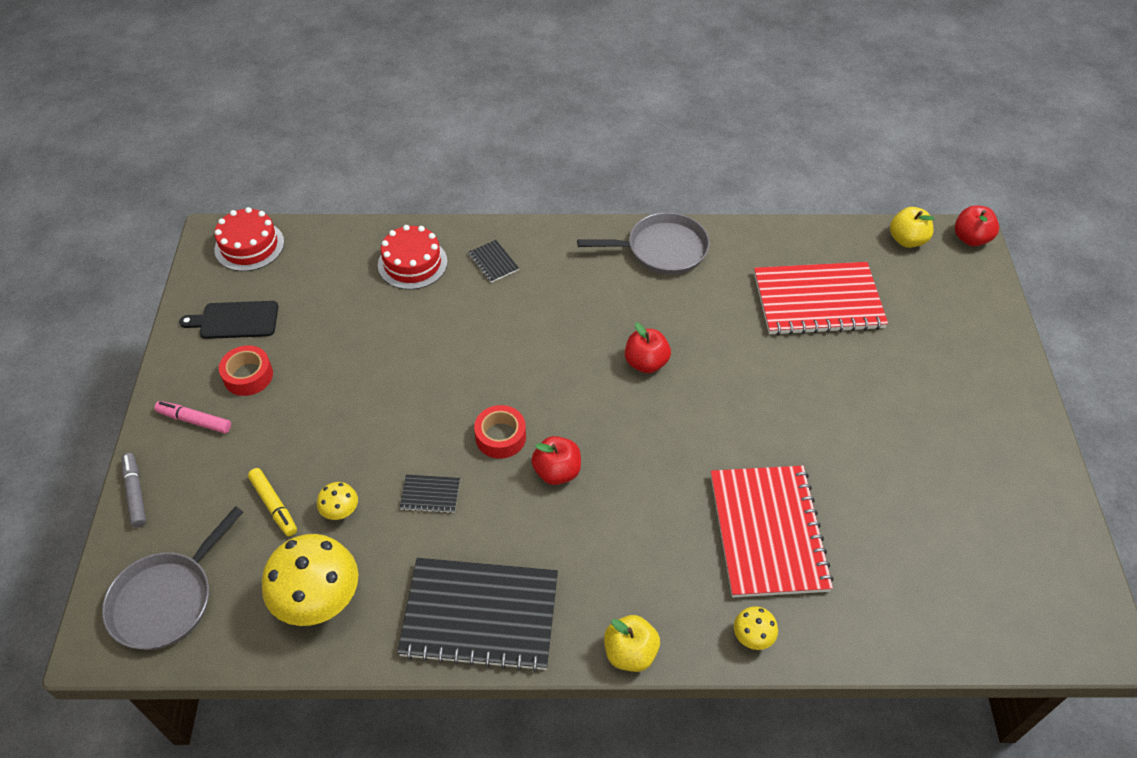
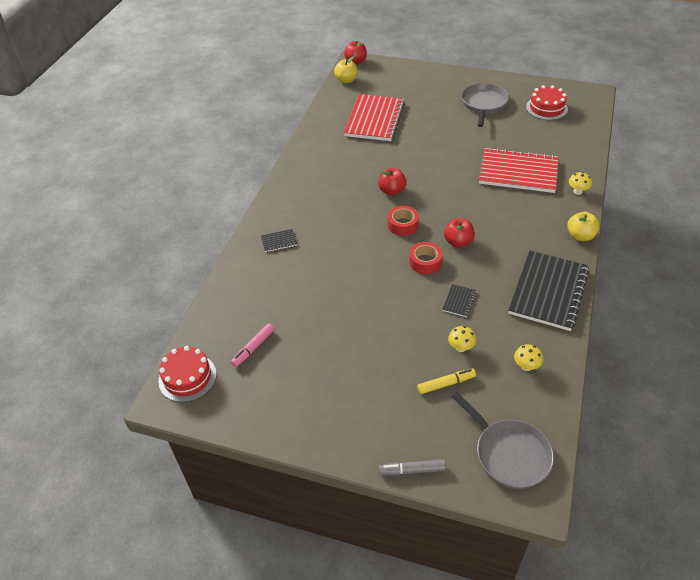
camera: 70 degrees left, 5 degrees down
pink marker [154,401,231,433] -> pink marker moved to [231,323,274,367]
black cutting board [179,301,278,339] -> none
red tape [219,346,273,396] -> red tape moved to [388,206,419,236]
yellow mushroom [262,534,358,626] -> yellow mushroom [514,344,543,371], size x0.46
red cake [378,225,447,290] -> red cake moved to [526,85,568,120]
grey pan [577,212,710,275] -> grey pan moved to [461,83,509,127]

